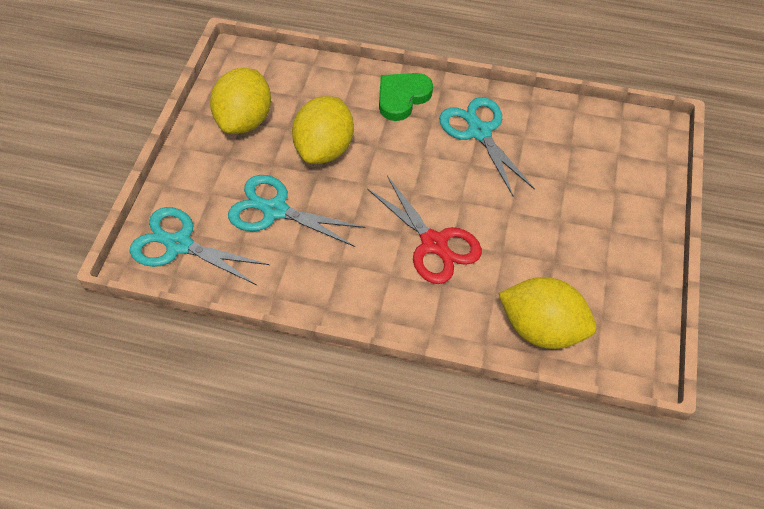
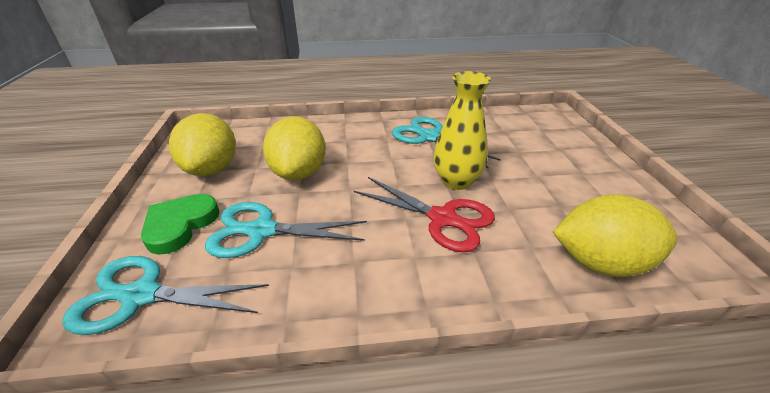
camera: 20 degrees left, 20 degrees down
green heart [379,73,433,121] -> green heart moved to [141,194,220,255]
none -> yellow vase [434,71,491,190]

